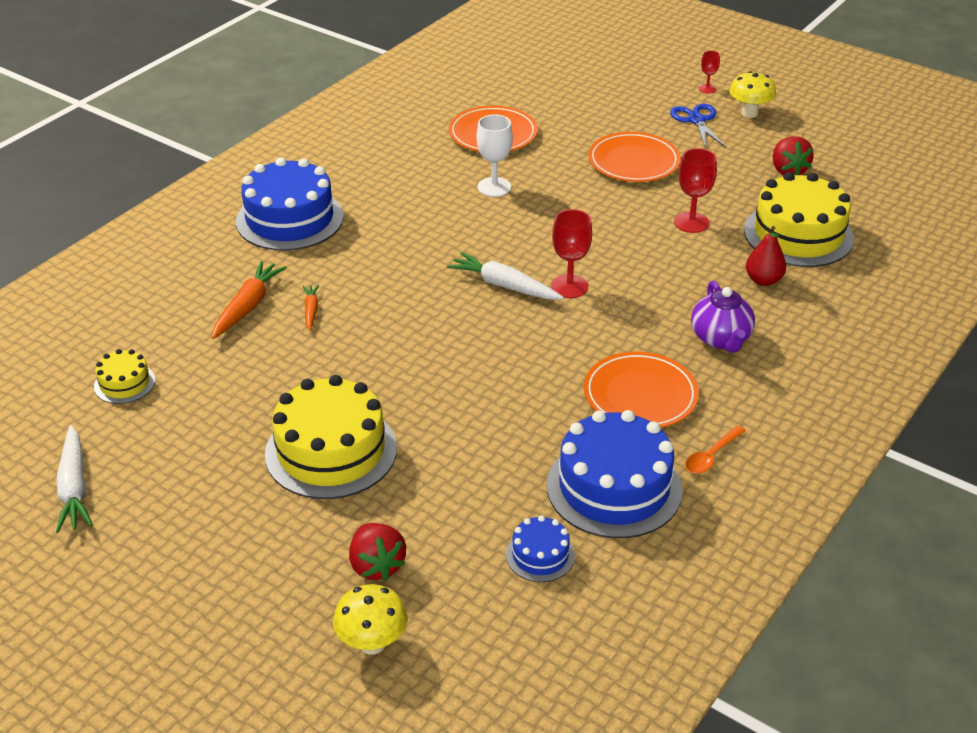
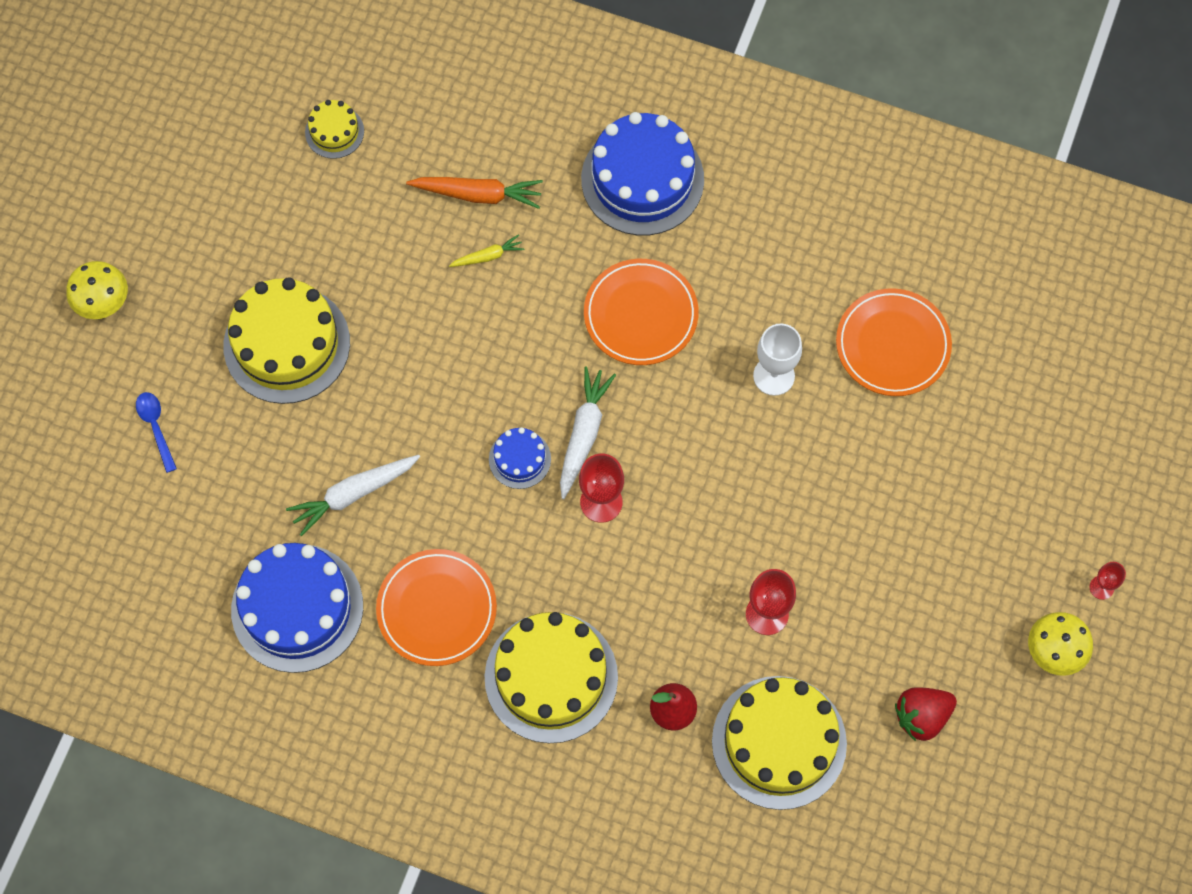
camera: 75 degrees right, 30 degrees up
white carrot [56,425,93,533] -> white carrot moved to [286,455,420,536]
orange carrot [303,285,319,330] -> yellow carrot [449,235,524,267]
yellow mushroom [333,584,408,654] -> yellow mushroom moved to [66,261,128,319]
red strawberry [349,523,406,581] -> blue spoon [136,392,177,473]
blue cake [506,515,575,582] -> blue cake moved to [489,427,551,489]
orange plate [588,132,681,182] -> orange plate moved to [584,259,699,365]
blue scissors [670,104,726,149] -> none
orange spoon [685,426,746,474] -> none
purple teapot [691,281,755,353] -> yellow cake [485,612,618,743]

